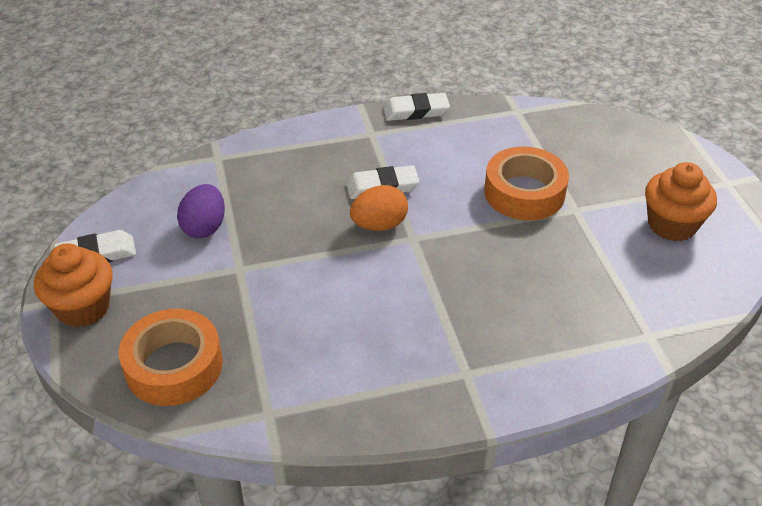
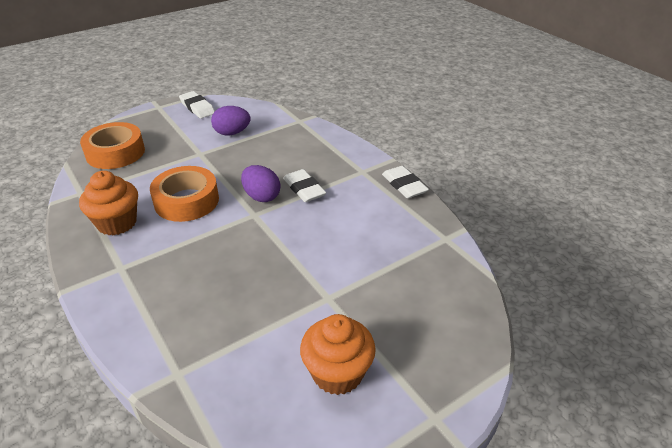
camera: 70 degrees right, 5 degrees down
orange cupcake [34,243,113,327] -> orange cupcake moved to [79,171,138,236]
orange egg [350,185,408,231] -> purple egg [241,165,280,202]
orange tape [484,147,569,220] -> orange tape moved to [150,166,219,222]

